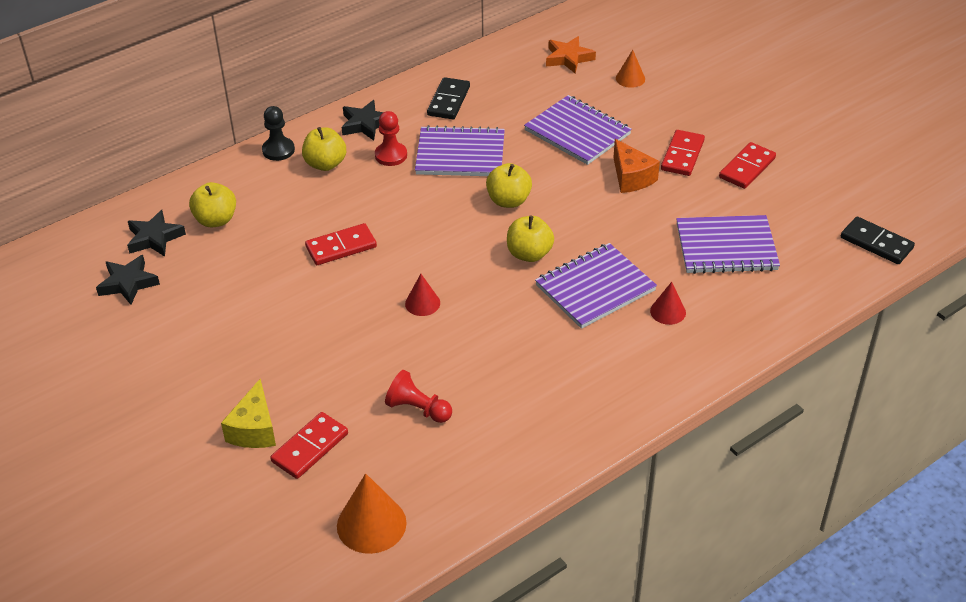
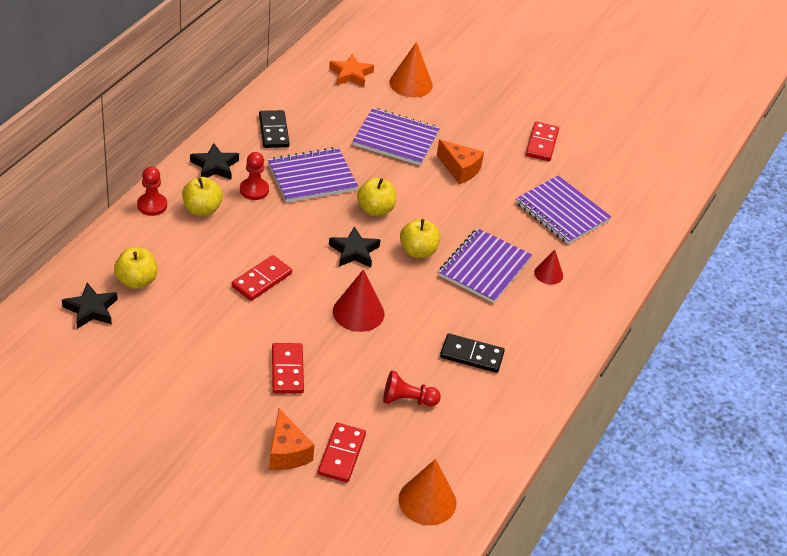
camera: 30 degrees left, 0 degrees up
black star [96,255,160,305] -> black star moved to [329,226,380,268]
yellow cheese [221,379,276,448] -> orange cheese [269,409,314,470]
black pawn [262,106,295,161] -> red pawn [137,167,167,216]
red cone [405,274,440,316] -> red cone [333,269,384,332], size x1.70
orange cone [616,50,645,88] -> orange cone [389,42,433,97], size x1.70
red domino [661,130,705,176] -> red domino moved to [272,343,304,394]
purple notebook [676,215,780,274] -> purple notebook turned 75 degrees clockwise [516,176,611,244]
black domino [841,217,915,264] -> black domino moved to [440,333,505,373]

